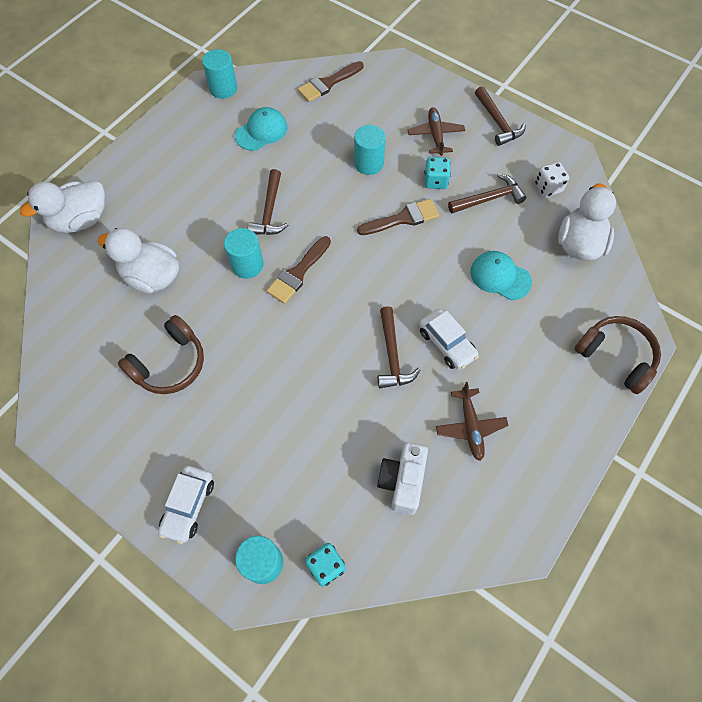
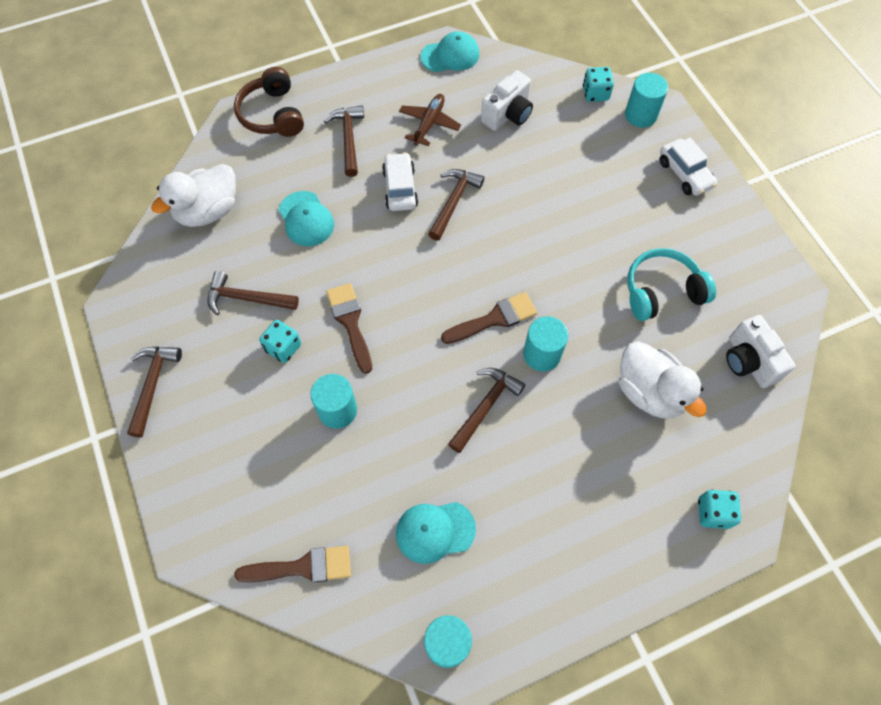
camera: 150 degrees left, 0 degrees up
white duck [20,180,105,233] -> turquoise dice [698,490,741,529]
brown headphones [118,315,204,394] -> turquoise headphones [627,248,716,321]
white car [158,466,214,544] -> white car turned 105 degrees clockwise [660,138,717,196]
brown brush [357,199,439,235] -> brown brush turned 60 degrees clockwise [326,283,372,374]
brown plane [408,107,465,156] -> none
white dice [535,162,569,197] -> none
none -> brown hammer [324,106,364,177]
none -> turquoise cap [420,31,480,72]
none -> white camera [726,315,796,388]

